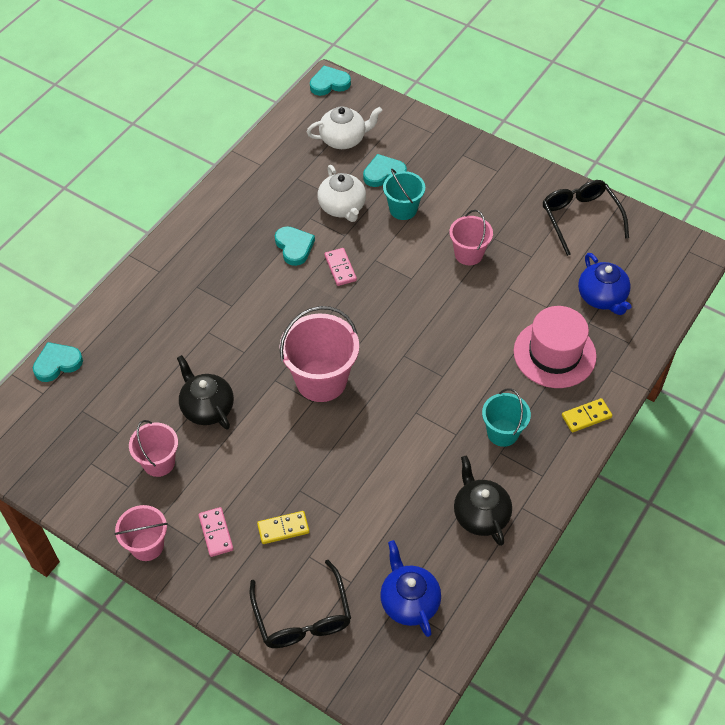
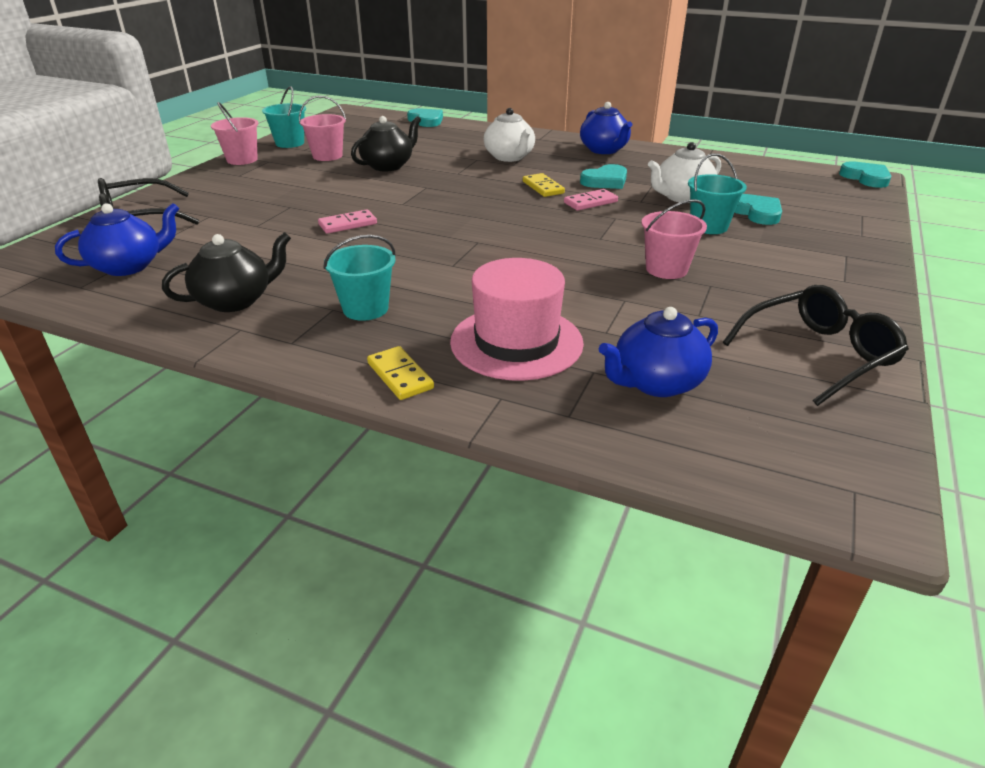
camera: 80 degrees right, 20 degrees down
pink domino [199,507,233,557] -> pink domino moved to [318,209,377,234]
yellow domino [257,511,309,544] -> yellow domino moved to [523,173,565,197]
pink bucket [280,306,359,402] -> none
white teapot [307,106,382,149] -> white teapot moved to [484,108,535,162]
none -> turquoise bucket [262,86,306,148]
none -> blue teapot [580,102,632,154]

